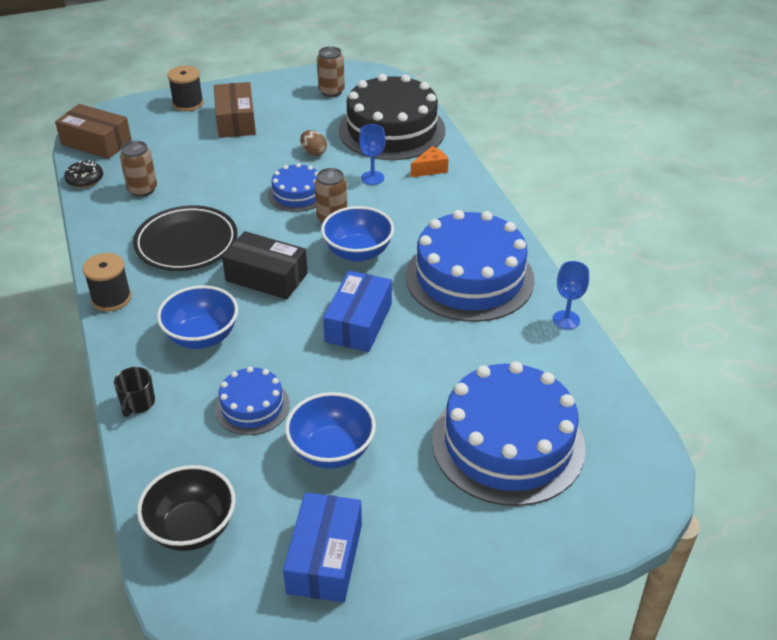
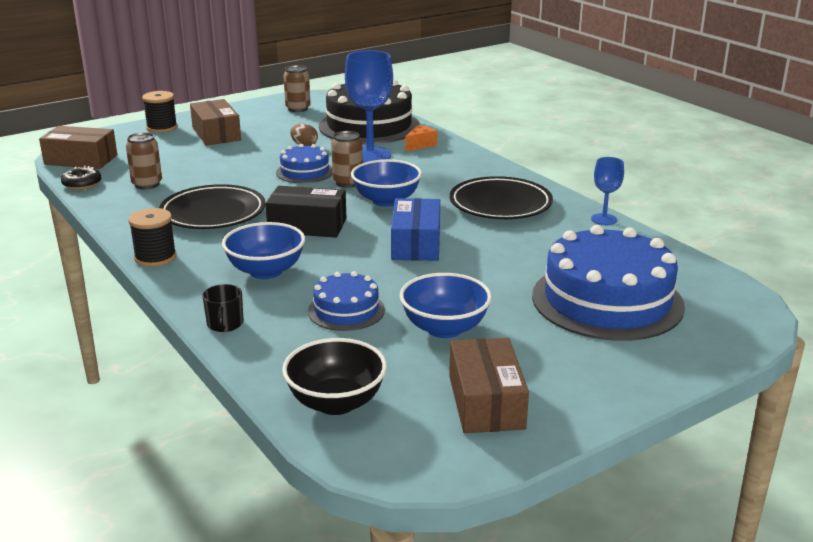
camera: 15 degrees left, 15 degrees down
blue box [283,492,362,603] -> brown box [449,338,529,433]
blue goblet [359,124,386,185] -> blue goblet [345,50,393,163], size x1.89
blue cake [406,210,535,322] -> black plate [450,176,553,219]

